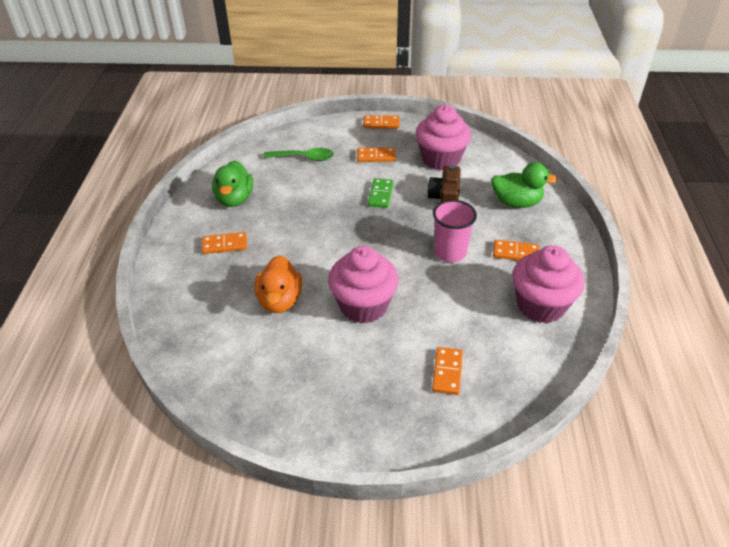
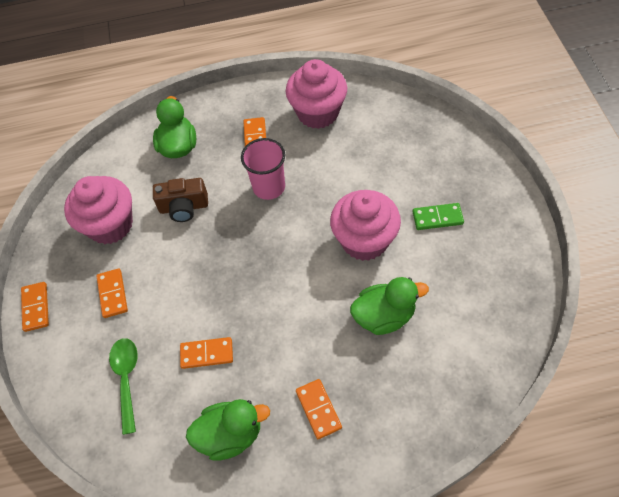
camera: 100 degrees left, 15 degrees up
orange duck [255,255,302,313] -> green duck [350,277,429,335]
green domino [368,178,393,208] -> green domino moved to [413,203,464,230]
orange domino [432,347,463,395] -> orange domino moved to [180,337,233,369]

